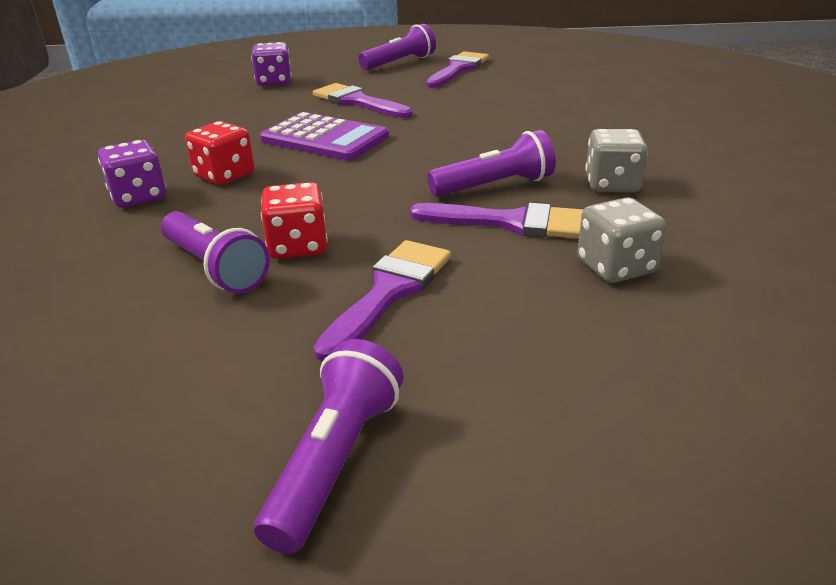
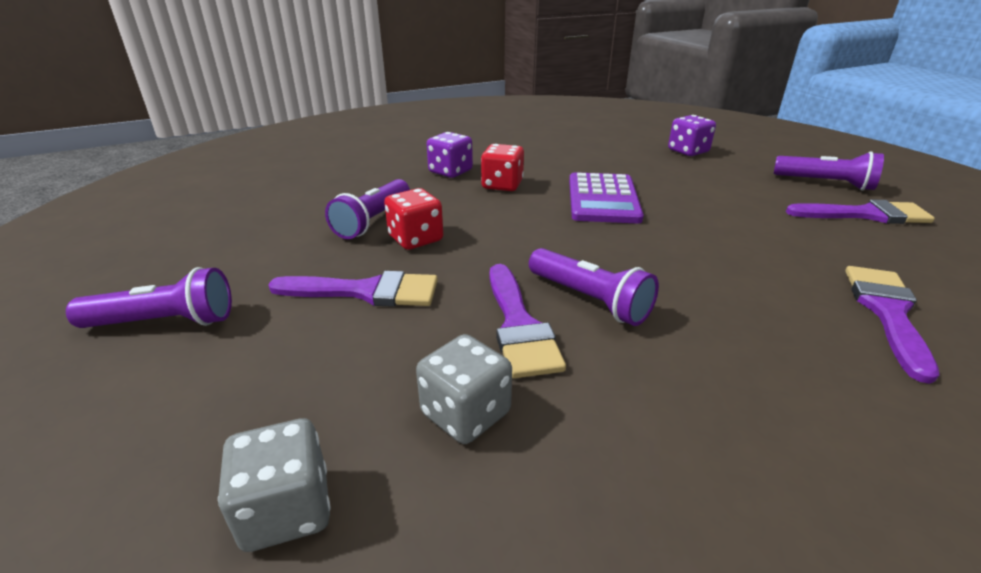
camera: 65 degrees right, 0 degrees up
purple brush [313,83,413,118] -> purple brush moved to [845,266,939,384]
grey dice [585,129,648,192] -> grey dice moved to [218,418,331,552]

